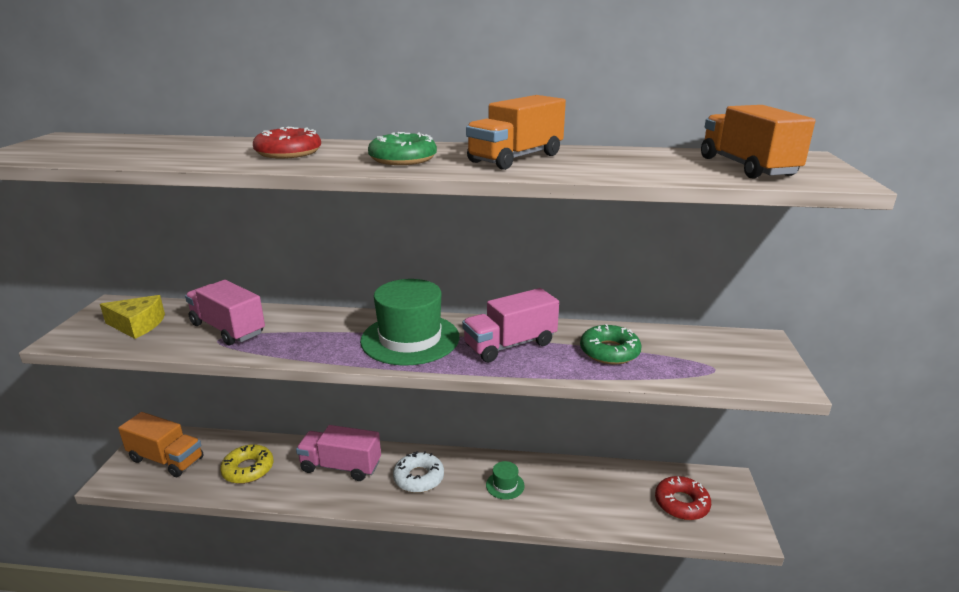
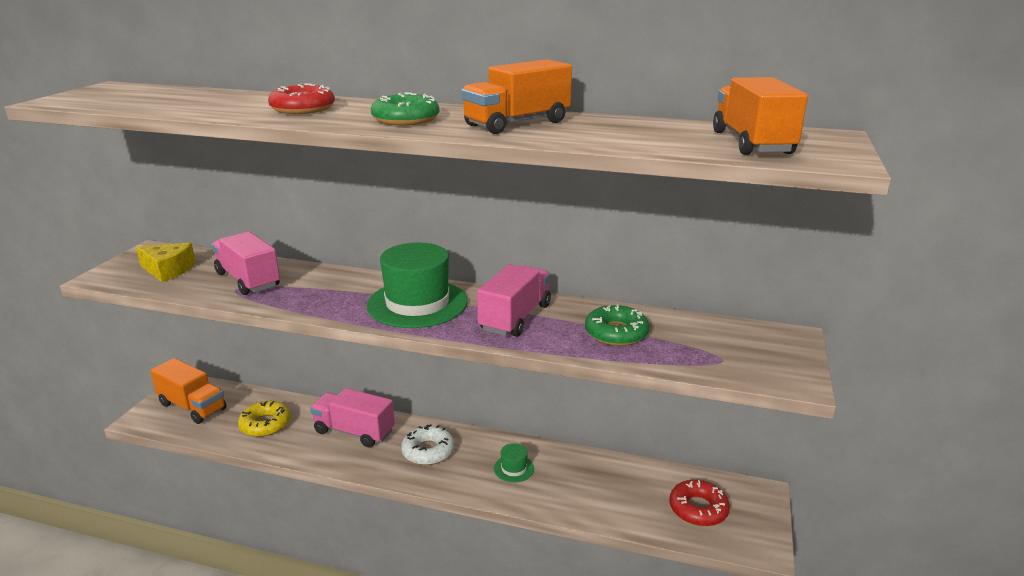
camera: 10 degrees right, 0 degrees up
pink truck [462,288,559,362] -> pink truck turned 135 degrees clockwise [477,264,551,337]

